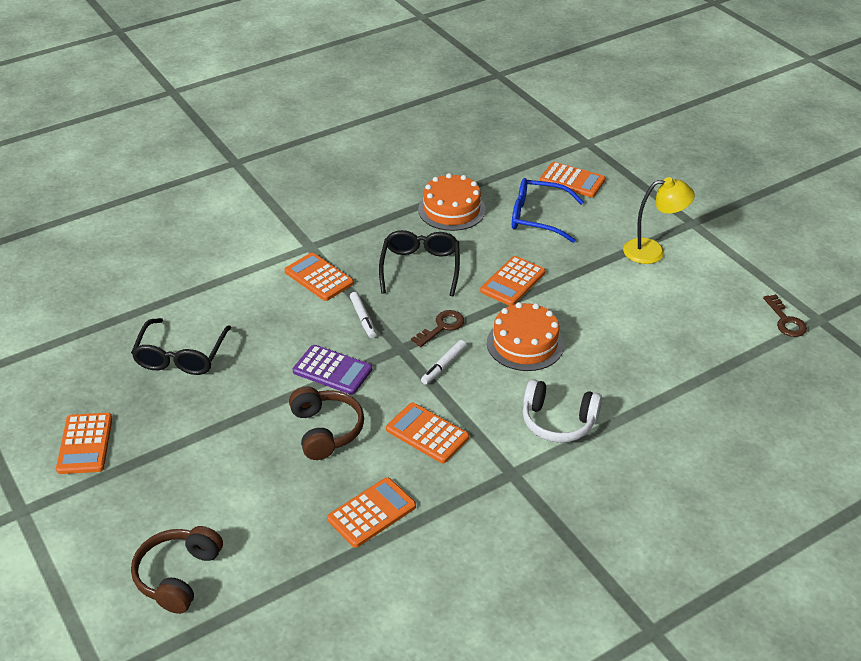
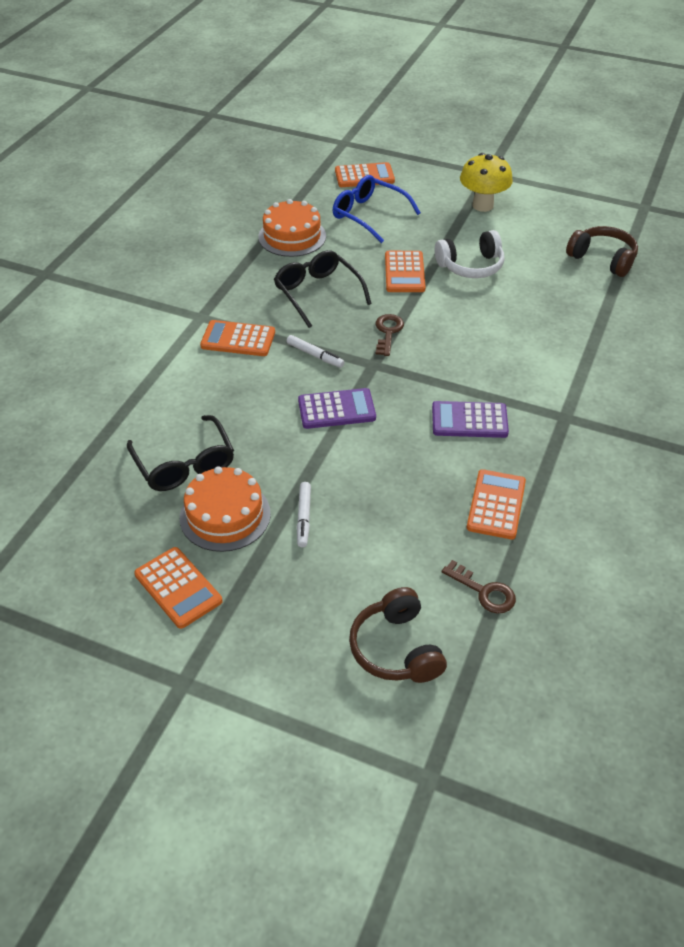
camera: 35 degrees left, 5 degrees up
brown headphones [289,387,364,460] -> brown headphones moved to [566,226,638,277]
orange calculator [386,403,469,463] -> purple calculator [432,401,509,438]
white marker [421,340,466,385] -> white marker moved to [297,482,311,547]
orange cake [487,302,564,371] -> orange cake moved to [180,466,271,552]
blue glasses [512,178,584,243] -> blue glasses turned 60 degrees clockwise [333,175,421,243]
white headphones [523,379,602,443] -> white headphones moved to [435,230,504,278]
yellow lamp [623,177,695,264] -> yellow mushroom [460,153,513,212]
brown key [763,294,807,337] -> brown key moved to [442,560,516,614]

